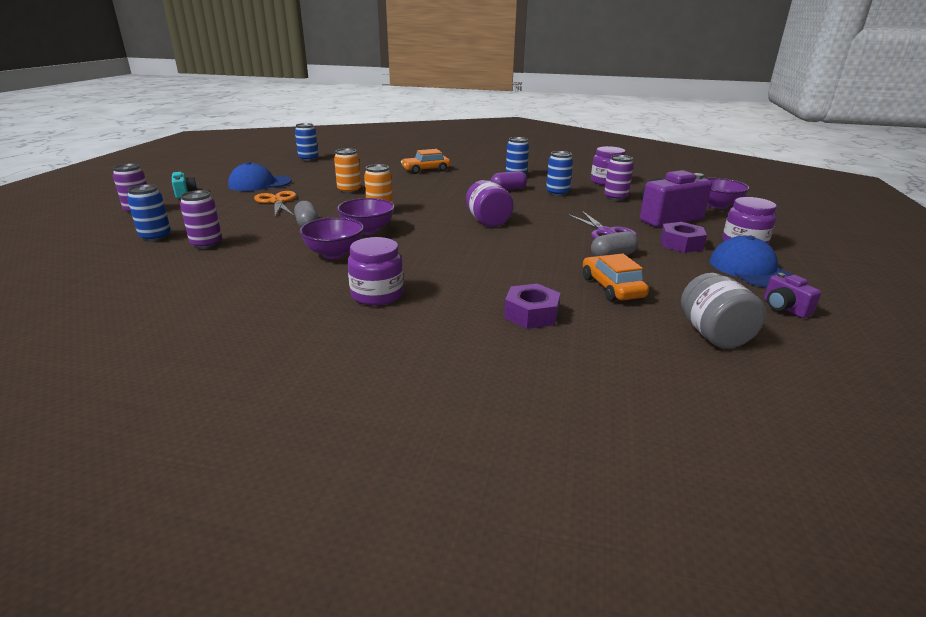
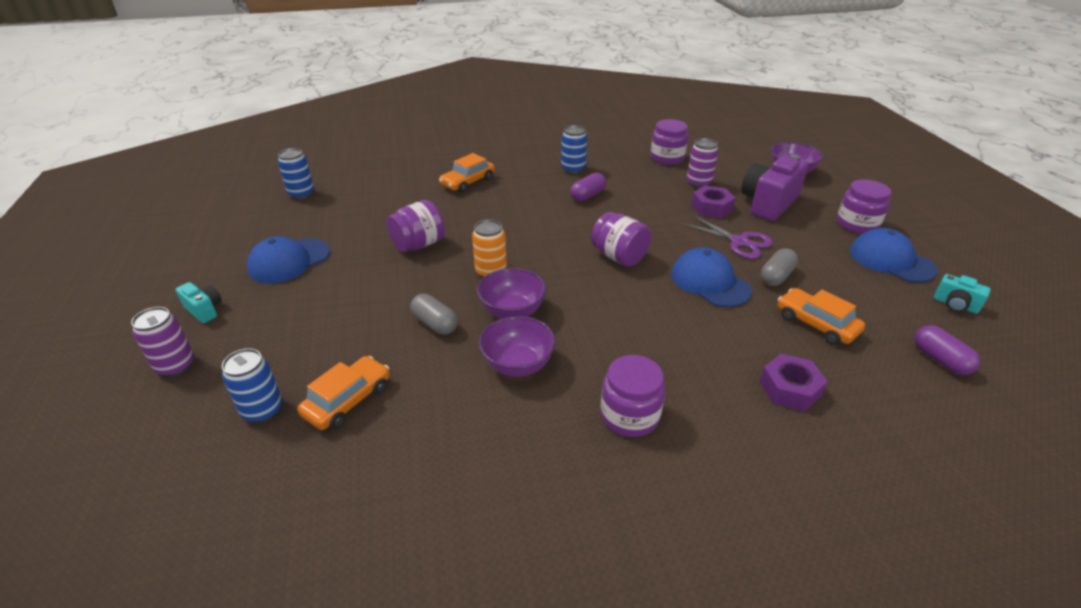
camera: 25 degrees left, 10 degrees up
purple can [180,190,222,249] -> orange car [297,356,390,430]
orange scissors [254,191,296,216] -> none
orange can [334,148,361,194] -> purple jar [386,200,445,252]
blue can [546,151,573,196] -> none
purple nut [660,222,707,253] -> purple nut moved to [691,186,735,218]
grey jar [681,273,766,349] -> purple capsule [914,325,981,375]
purple camera [764,273,821,318] -> turquoise camera [934,274,991,314]
none -> blue cap [671,248,752,307]

